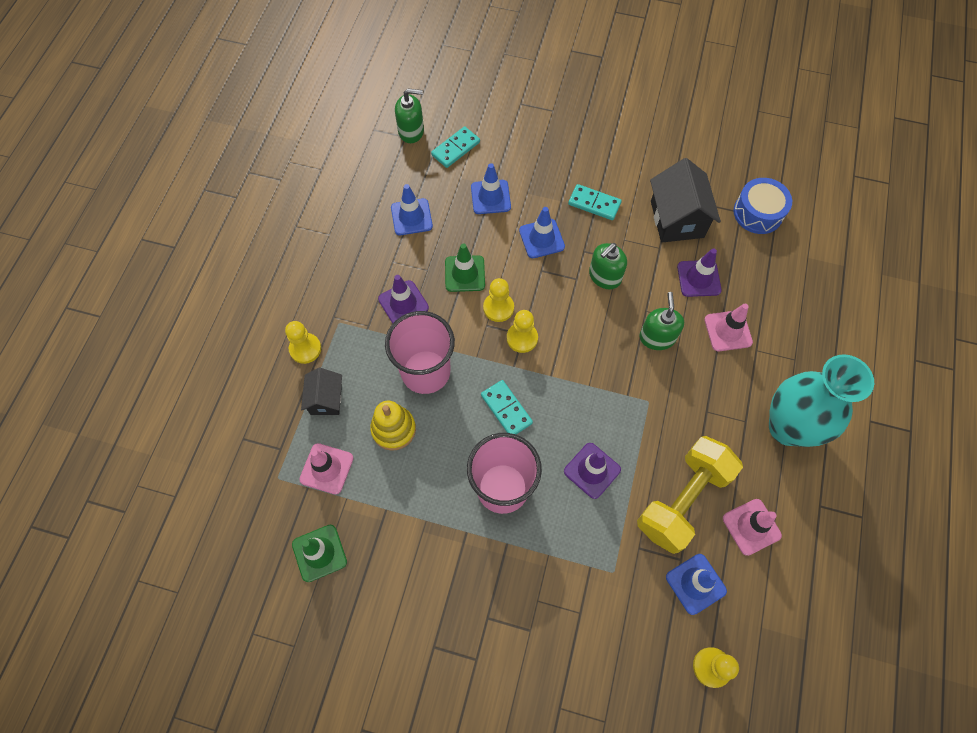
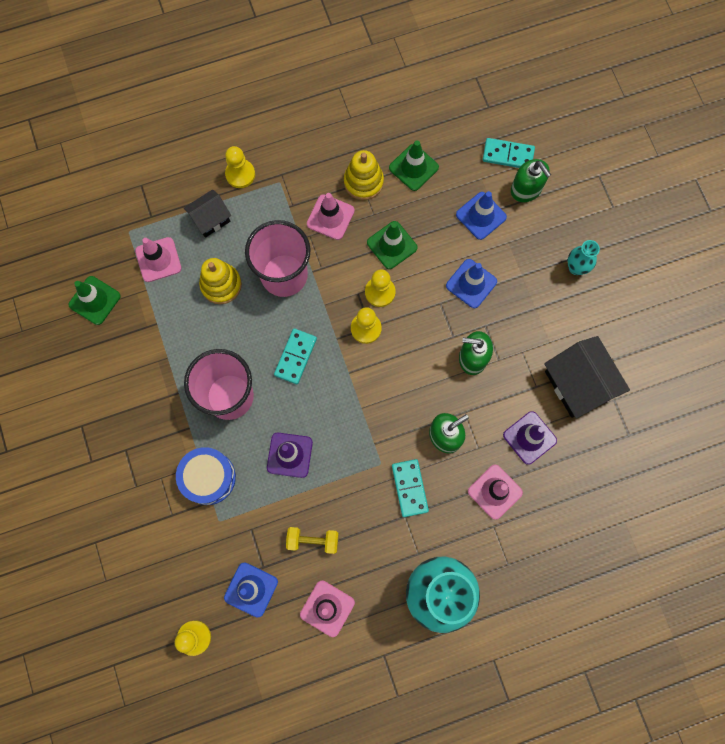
camera: 55 degrees right, 10 degrees up
purple traffic cone [378,275,429,324] -> pink traffic cone [307,193,355,240]
blue traffic cone [391,184,433,235] -> green traffic cone [389,140,439,191]
green soap dispenser [395,89,424,143] -> green soap dispenser moved to [511,159,551,202]
turquoise domino [568,184,622,220] -> turquoise domino moved to [392,459,429,517]
yellow dumbbell [637,436,743,554] -> yellow dumbbell [286,527,339,554], size x0.48
black house [650,158,721,242] -> black house turned 75 degrees counterclockwise [544,336,630,419]
blue drum [733,178,792,234] -> blue drum moved to [176,447,236,505]
none -> yellow stacking toy [344,150,384,200]
none -> turquoise vase [567,240,600,275]

